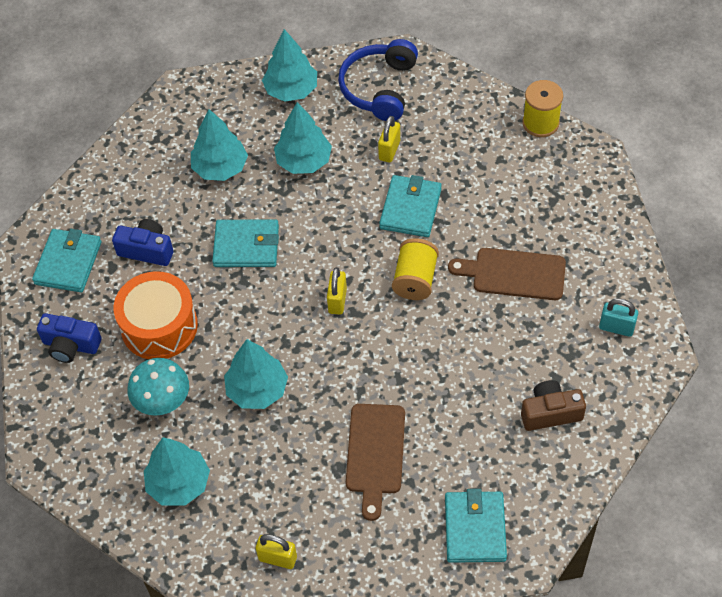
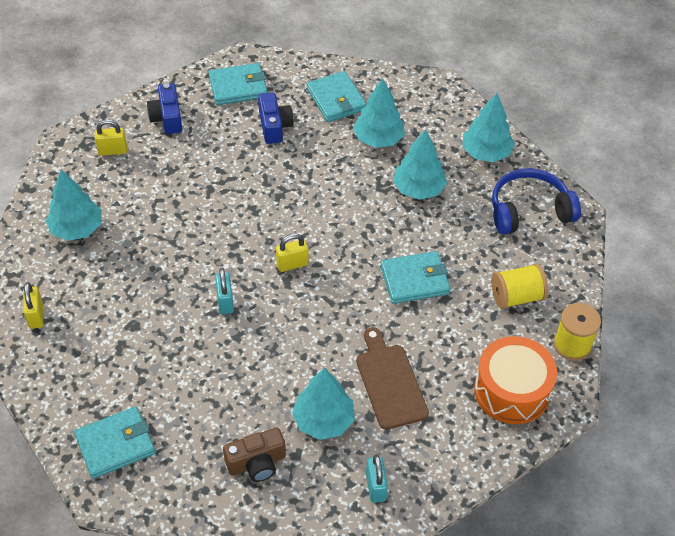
camera: 60 degrees right, 5 degrees down
orange drum [113,271,198,359] -> orange drum moved to [474,336,557,424]
turquoise mushroom [127,358,189,416] -> none
turquoise wallet [212,220,279,267] -> turquoise wallet moved to [307,71,367,122]
turquoise tree [224,339,288,409] -> turquoise tree moved to [292,368,355,440]
brown cutting board [346,404,405,521] -> none
yellow padlock [378,116,400,163] -> yellow padlock moved to [95,119,127,156]
yellow spool [392,238,439,300] -> yellow spool moved to [491,263,548,309]
brown camera [521,380,586,431] -> brown camera turned 105 degrees clockwise [223,427,286,482]
none -> turquoise padlock [215,268,234,314]

